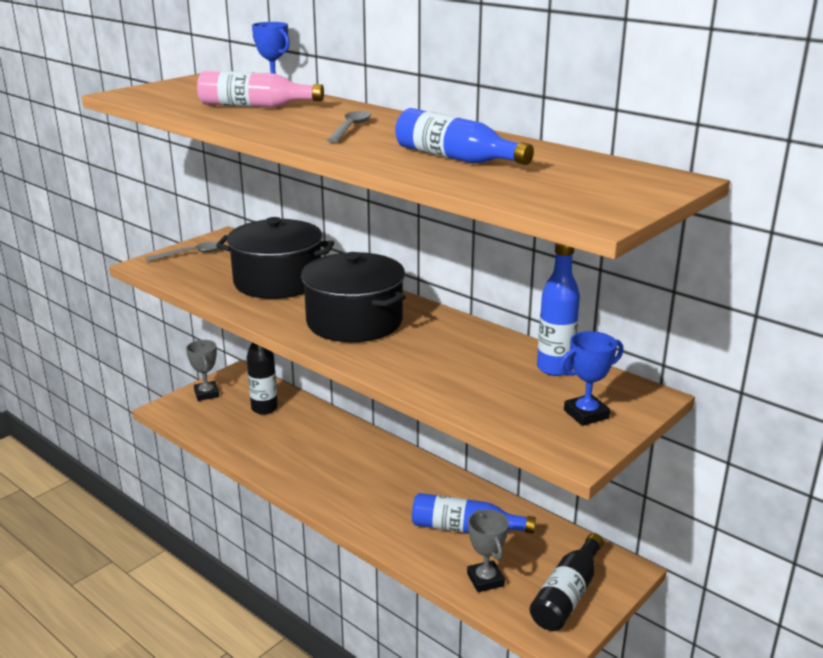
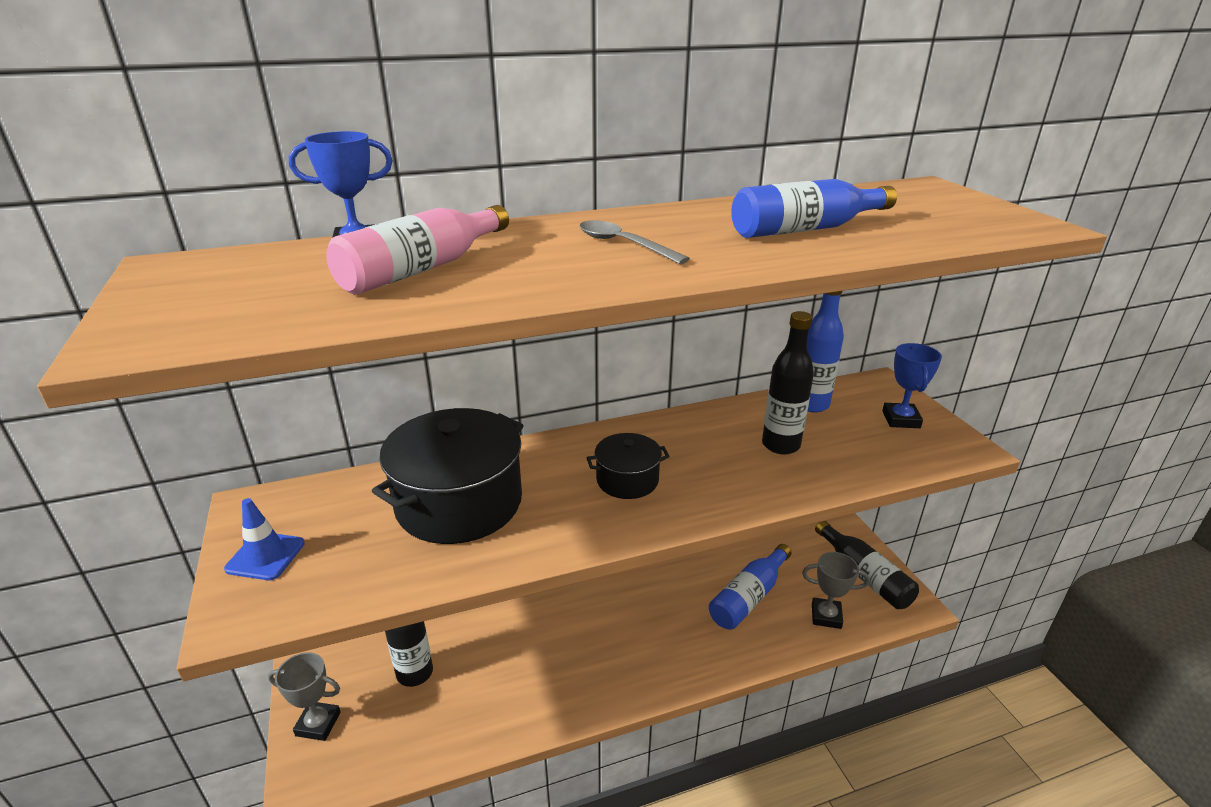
camera: 60 degrees left, 5 degrees up
grey spoon [146,242,220,262] -> blue traffic cone [224,498,305,580]
black pot [301,252,406,342] -> black pot [586,433,670,499], size x0.52
none -> black bottle [762,311,814,454]

